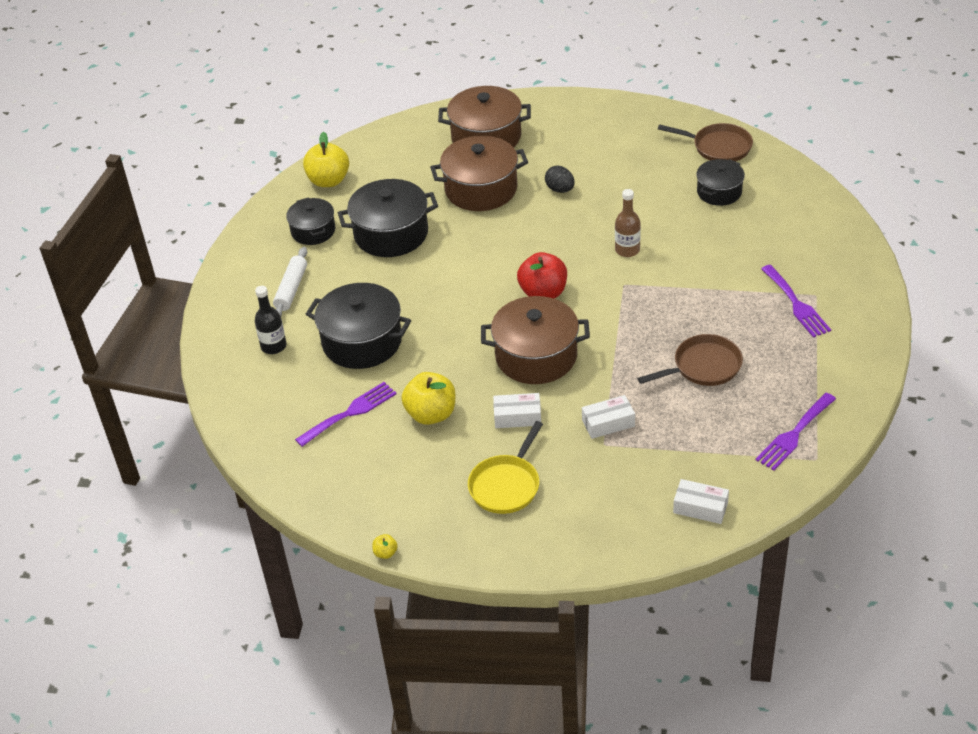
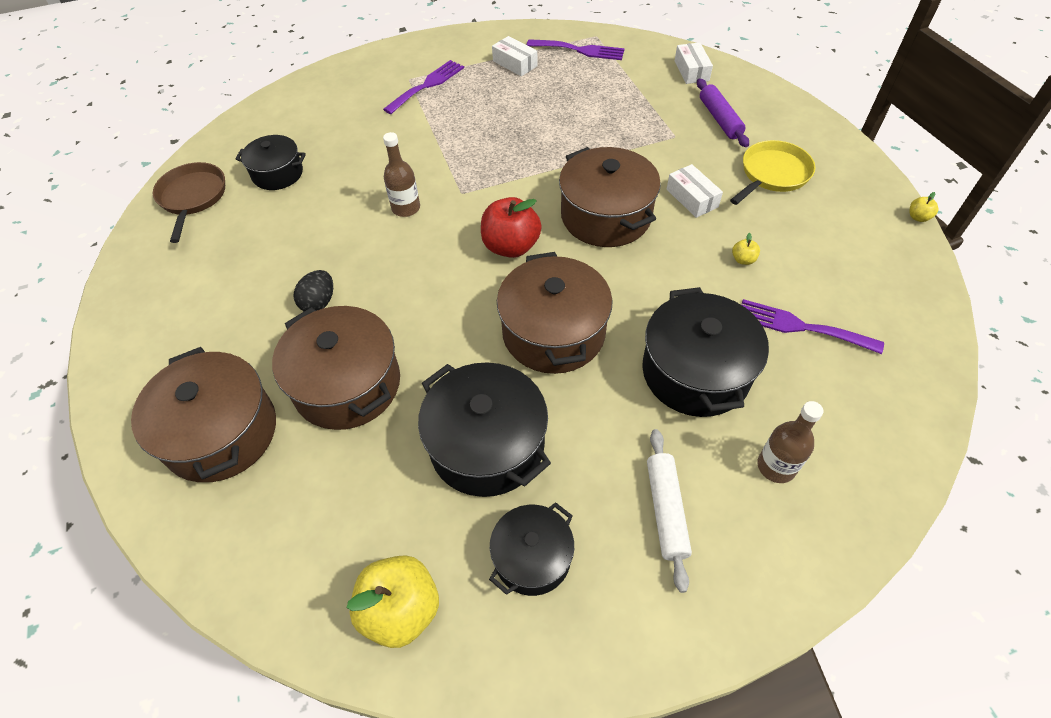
camera: 120 degrees left, 10 degrees up
black bottle [255,286,287,354] -> brown bottle [757,401,823,483]
white rolling pin [273,247,307,316] -> white rolling pin turned 75 degrees counterclockwise [647,429,692,593]
yellow apple [402,372,455,425] -> yellow apple [732,233,760,265], size x0.43
yellow pan [468,421,543,514] -> yellow pan turned 45 degrees counterclockwise [730,140,816,205]
white box [582,395,635,439] -> white box moved to [492,36,537,76]
brown pan [638,334,743,386] -> none
none -> brown pot [497,252,613,374]
none -> purple rolling pin [697,78,749,147]

